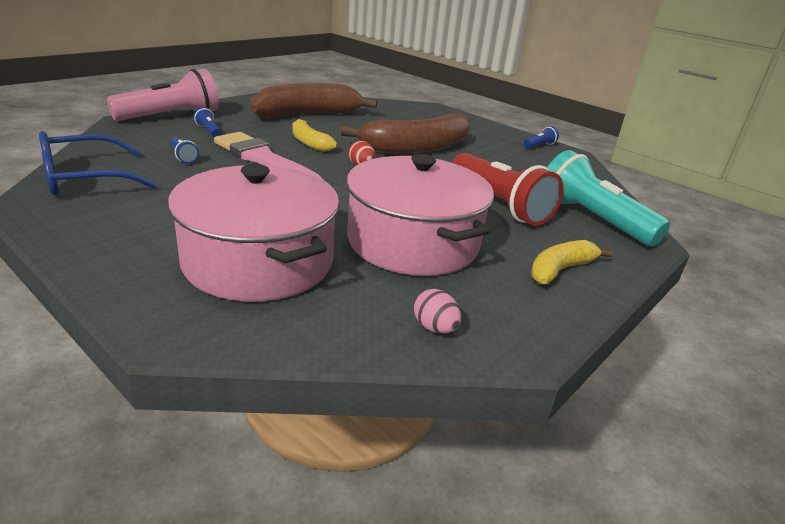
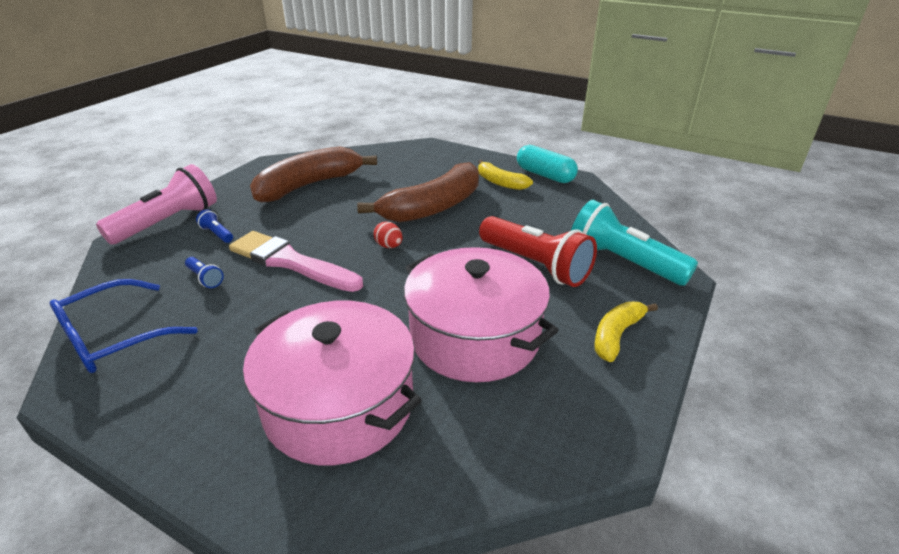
camera: 10 degrees left, 5 degrees up
yellow banana [292,119,337,152] -> yellow banana moved to [478,160,533,190]
pink egg [414,289,461,334] -> none
blue flashlight [524,127,559,148] -> turquoise capsule [517,145,578,183]

